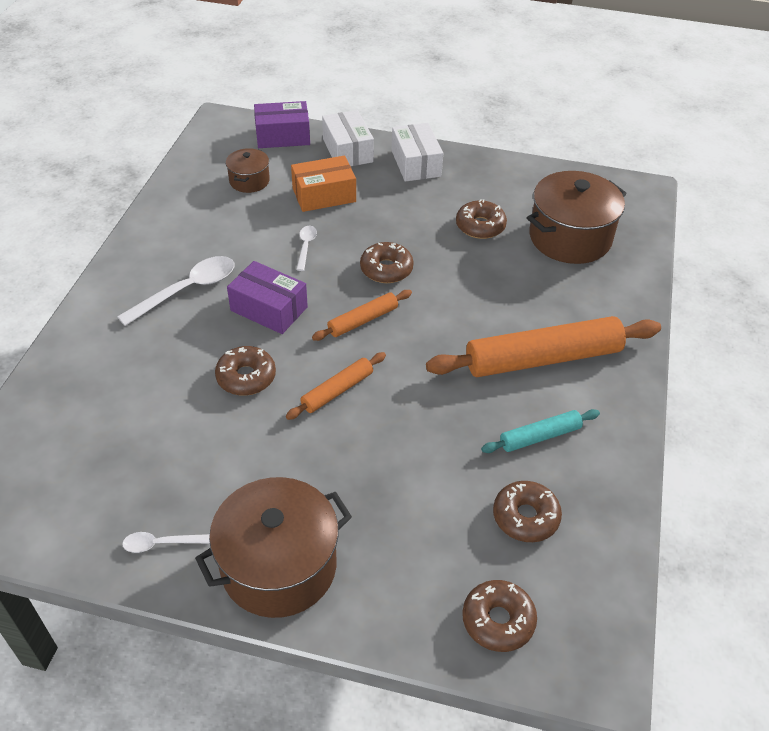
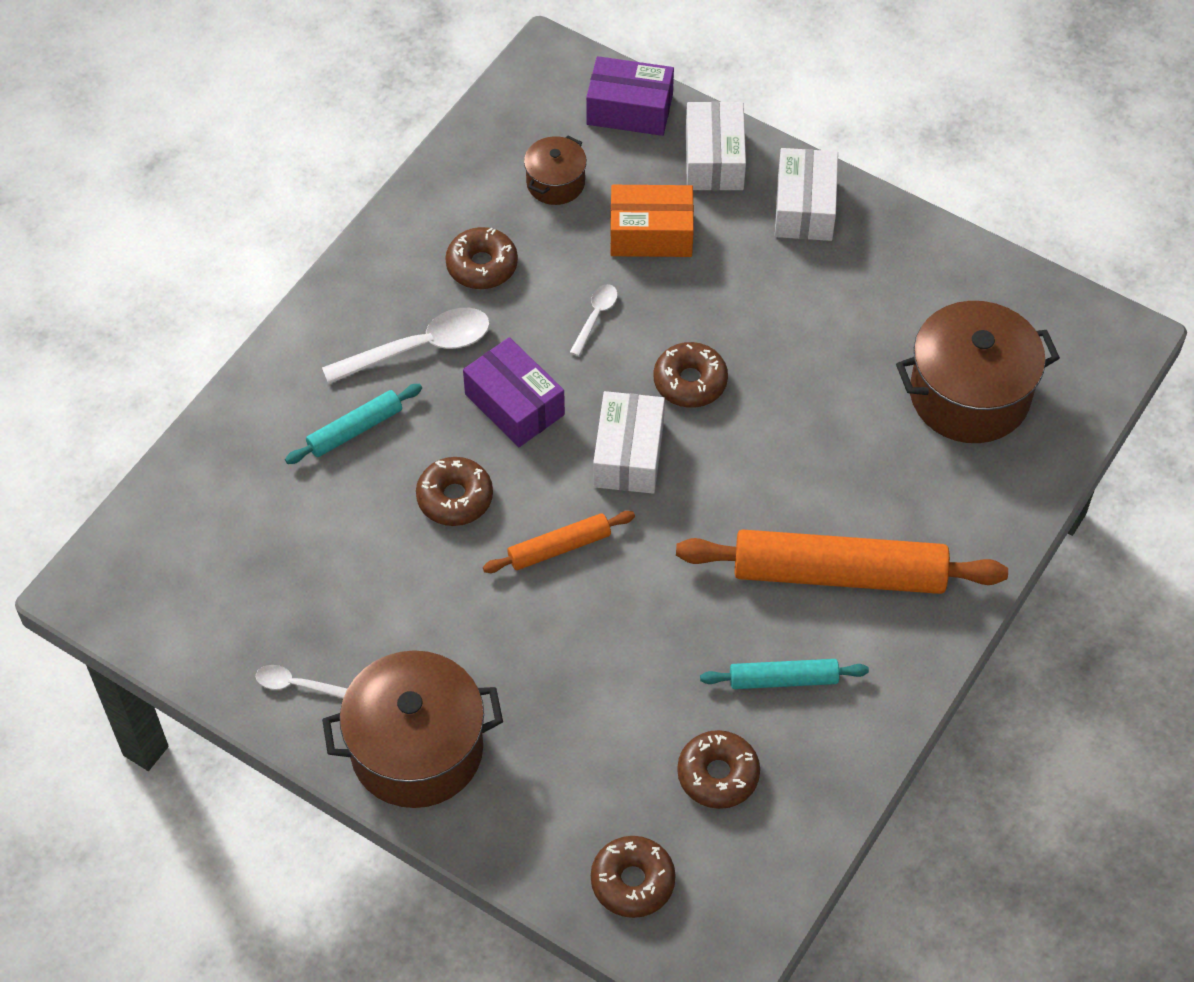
camera: 20 degrees right, 10 degrees up
orange rolling pin [312,290,412,341] -> white box [593,391,665,494]
brown donut [456,199,507,239] -> brown donut moved to [445,227,518,289]
none -> turquoise rolling pin [285,384,422,464]

